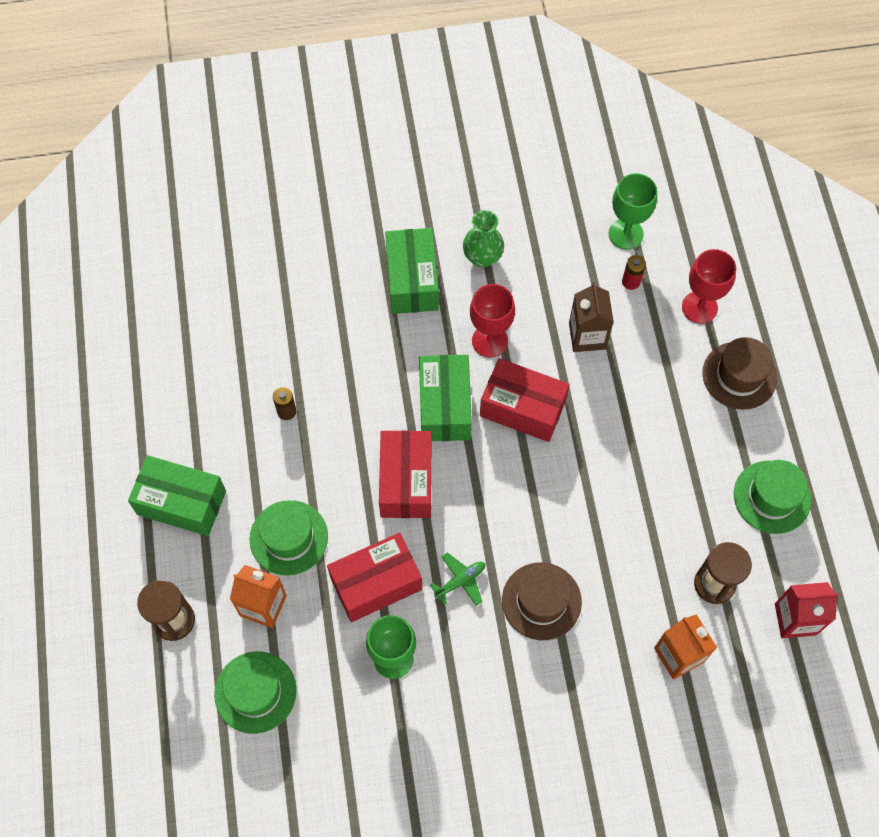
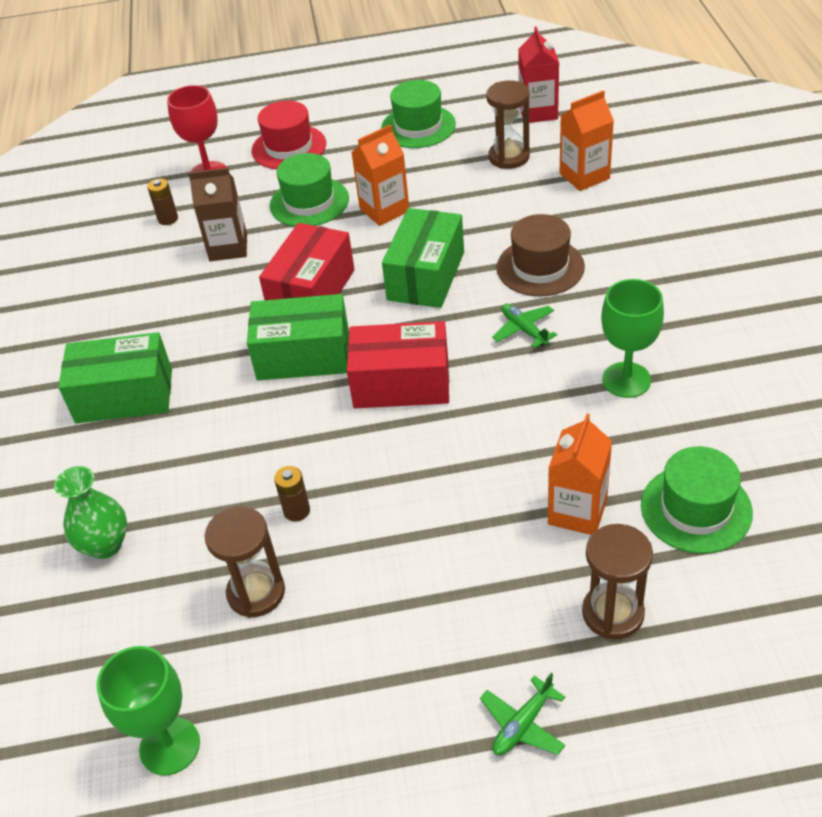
camera: 85 degrees left, 20 degrees down
green box [128,455,226,536] -> green box moved to [382,208,464,308]
green hat [249,500,328,576] -> green hat moved to [270,153,349,227]
red box [327,533,422,622] -> none
green vase [463,210,504,267] -> green vase moved to [54,466,127,559]
red goblet [470,284,515,358] -> none
green goblet [609,173,657,249] -> green goblet moved to [96,646,200,776]
red battery [622,255,646,290] -> brown battery [147,178,178,225]
brown hat [702,337,777,410] -> red hat [252,101,326,169]
none -> brown hourglass [204,506,285,618]
none -> orange carton [351,124,409,226]
none -> green plane [480,673,565,755]

